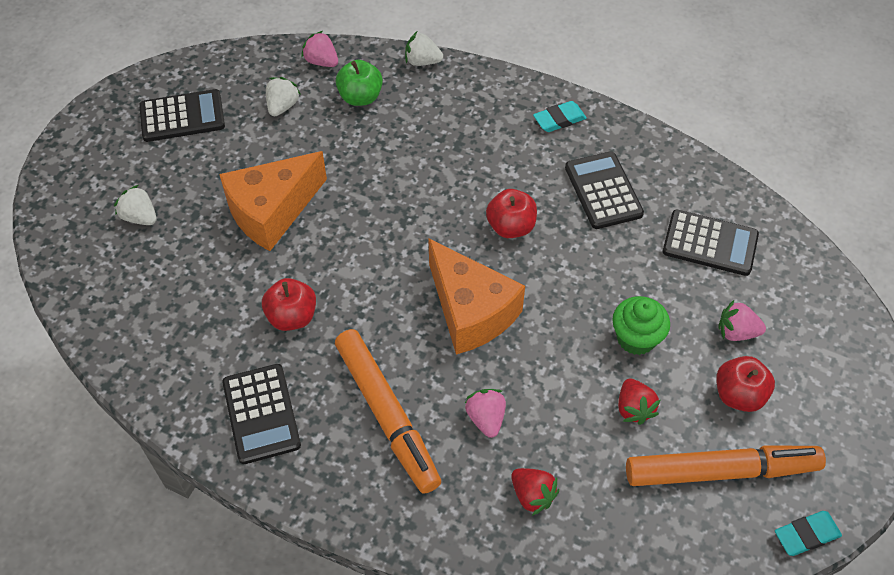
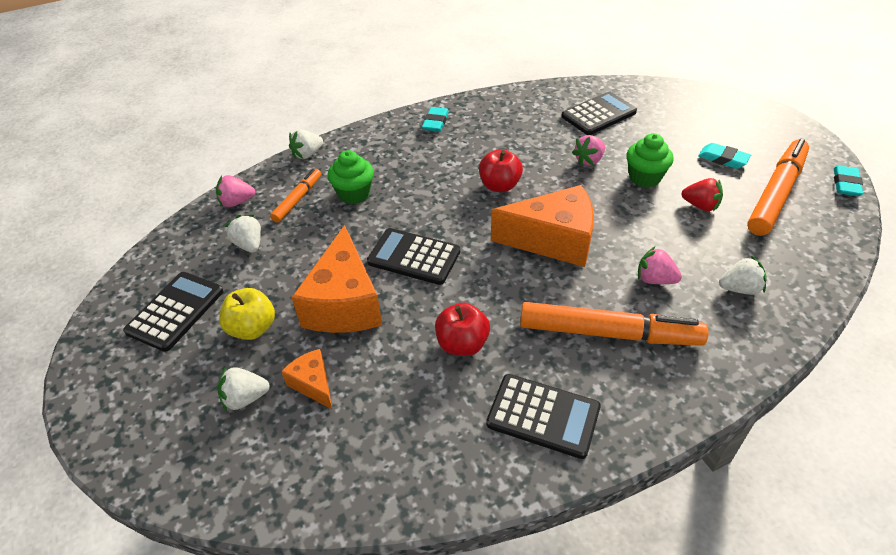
camera: 50 degrees left, 10 degrees down
green apple [336,60,383,106] -> orange marker [270,169,321,223]
red strawberry [511,468,559,516] -> white strawberry [719,256,767,295]
black calculator [565,151,644,229] -> black calculator moved to [367,228,460,285]
red apple [716,356,775,412] -> turquoise eraser [698,143,751,169]
pink strawberry [718,300,766,341] -> pink strawberry moved to [572,135,605,166]
none -> yellow apple [219,288,275,340]
none -> orange cheese [281,349,332,409]
none -> green cupcake [328,150,374,204]

